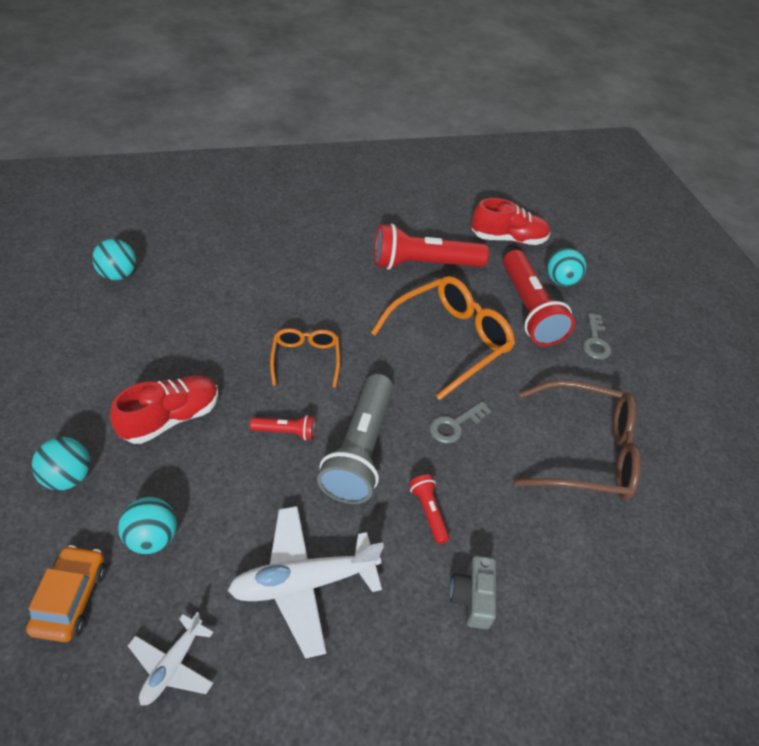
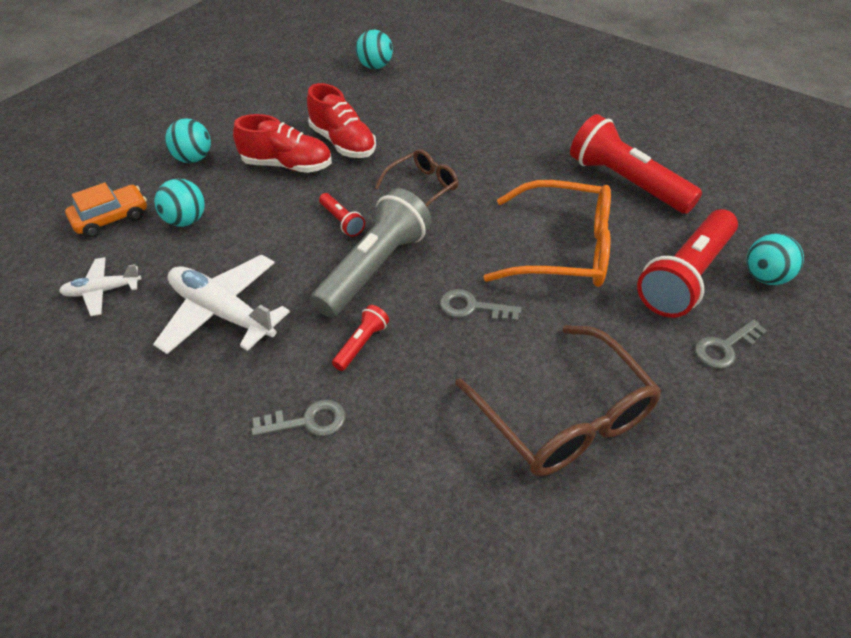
camera: 55 degrees right, 0 degrees up
orange glasses [270,328,340,388] -> brown glasses [375,149,459,207]
grey flashlight [317,374,393,504] -> grey flashlight turned 150 degrees clockwise [310,188,432,318]
grey camera [449,555,496,629] -> grey key [251,399,346,437]
red shoe [471,198,551,245] -> red shoe moved to [307,83,376,158]

